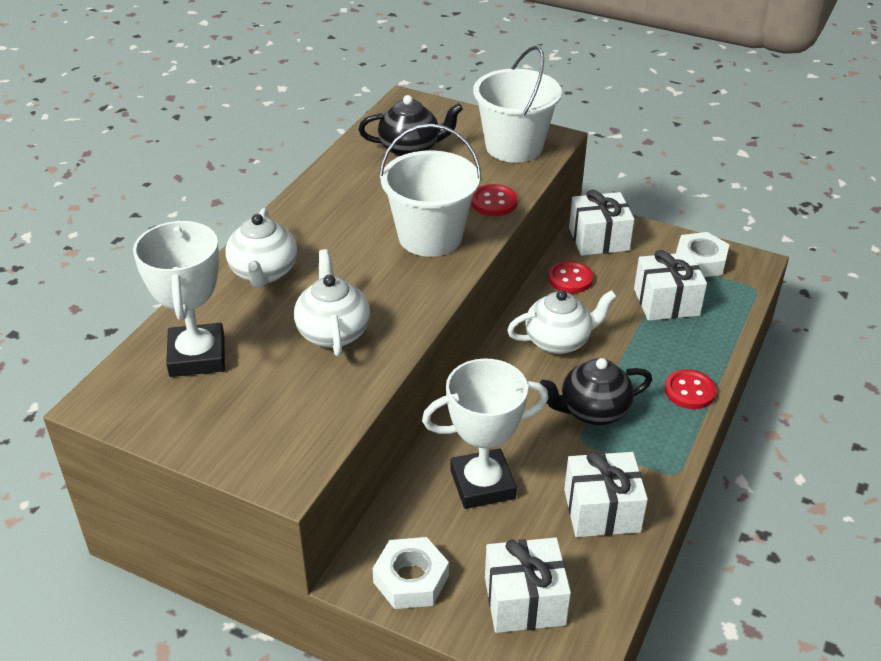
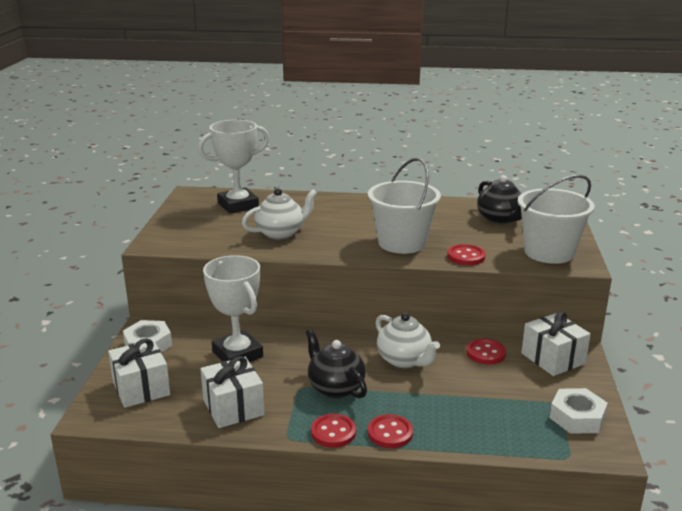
camera: 70 degrees right, 15 degrees down
white teapot [226,208,297,288] -> none
white gift [634,250,707,321] -> none
none -> red button [311,414,356,448]

